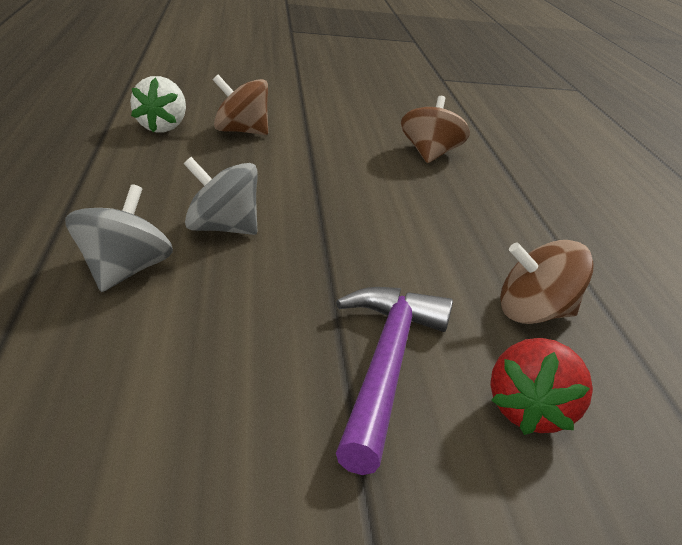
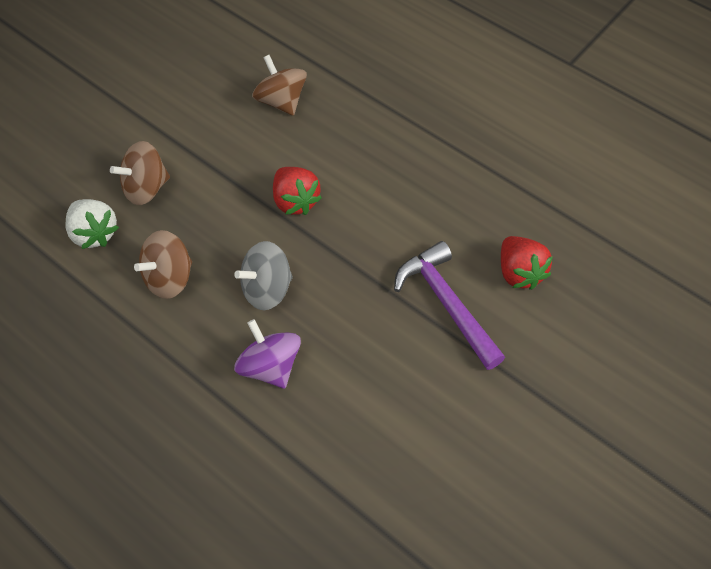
camera: 40 degrees left, 25 degrees up
grey spinning top [65,184,173,292] -> purple spinning top [234,319,301,389]
brown spinning top [500,240,594,324] -> brown spinning top moved to [134,230,192,299]
none -> red strawberry [273,167,322,215]

